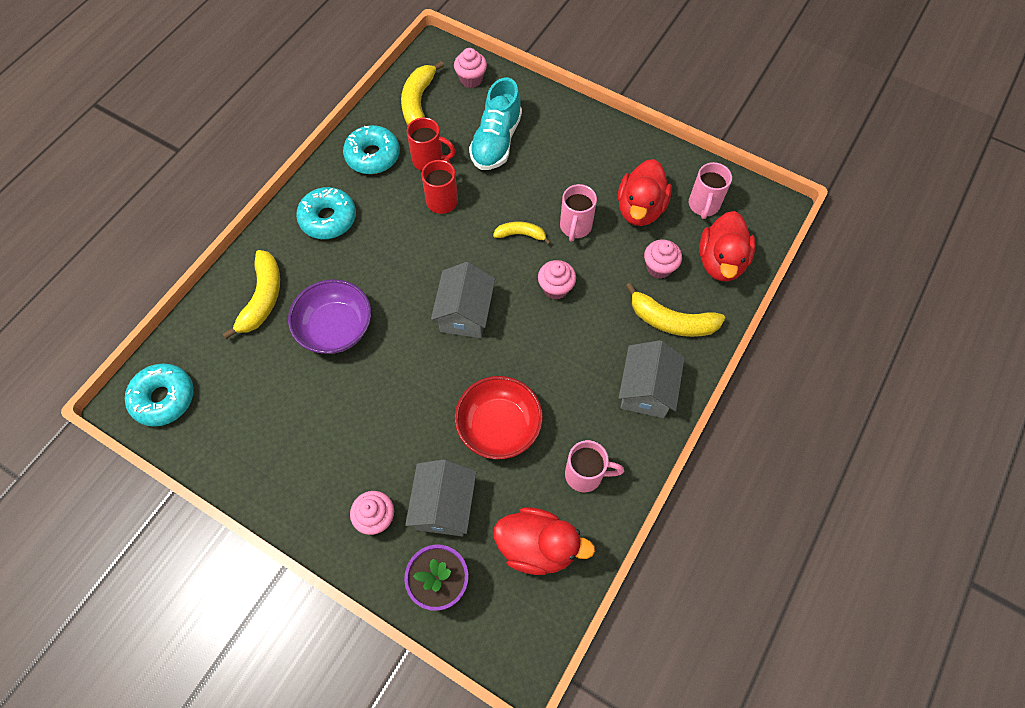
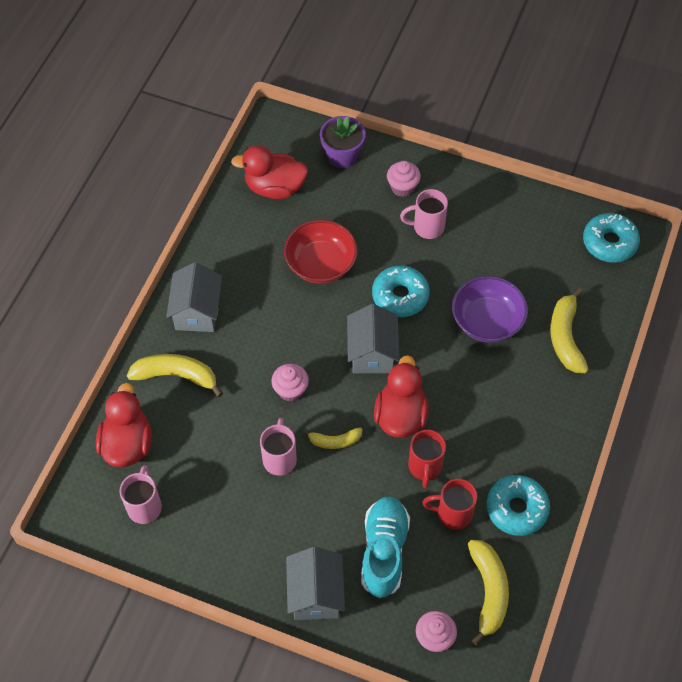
camera: 170 degrees right, 5 degrees down
turquoise donut [296,187,356,239] -> turquoise donut moved to [372,265,430,317]
grey house [405,459,476,536] -> grey house moved to [286,547,345,620]
pink mug [565,440,624,492] -> pink mug moved to [400,189,448,239]
red duck [618,159,672,226] -> red duck moved to [374,355,429,438]
pink cupcake [644,239,682,279] -> none

